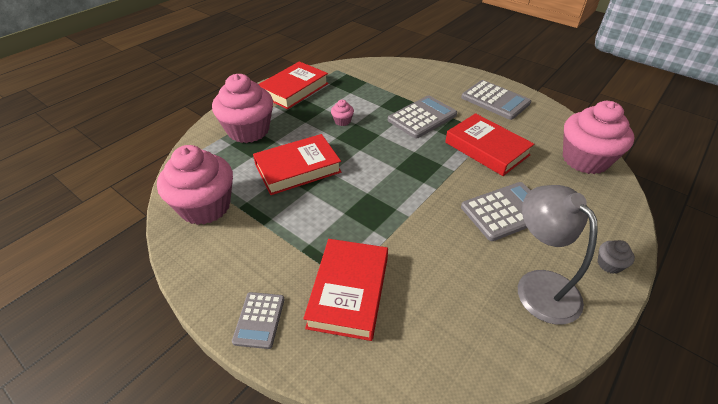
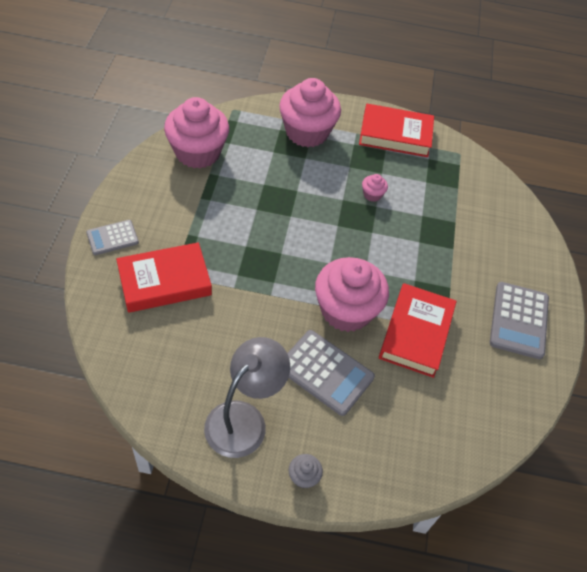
camera: 55 degrees right, 10 degrees up
red book [253,134,341,195] -> none
grey calculator [388,95,457,139] -> none
pink cupcake [563,101,635,174] -> pink cupcake moved to [315,257,389,332]

